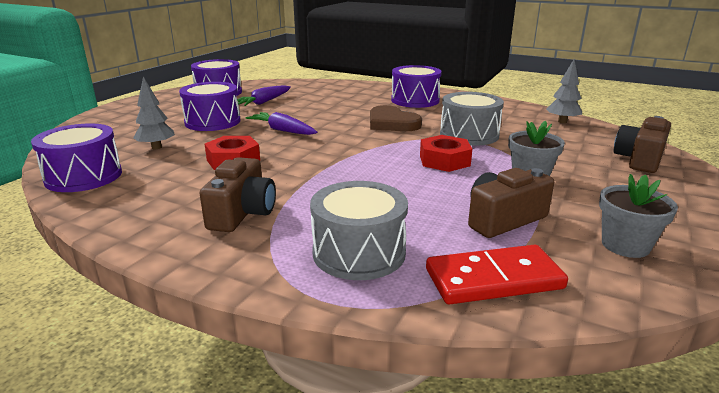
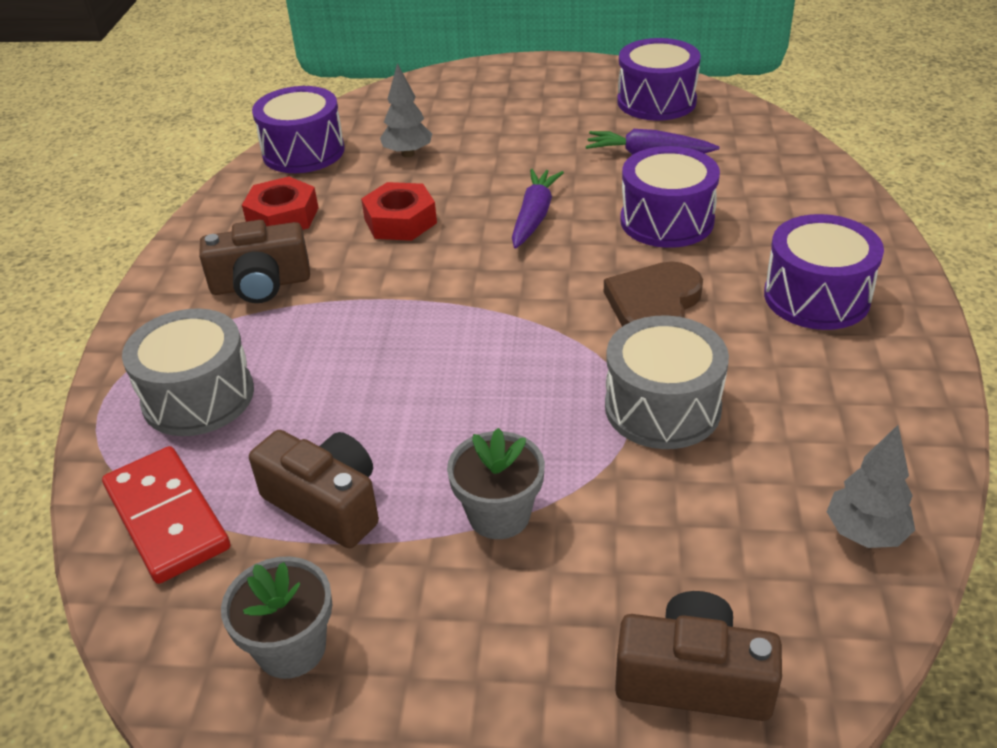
camera: 70 degrees right, 15 degrees up
purple drum [179,82,241,131] -> purple drum moved to [620,146,720,248]
red nut [420,135,472,172] -> red nut moved to [242,176,319,230]

